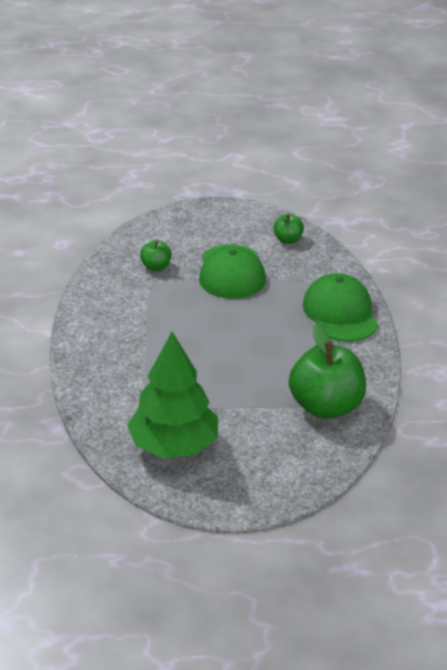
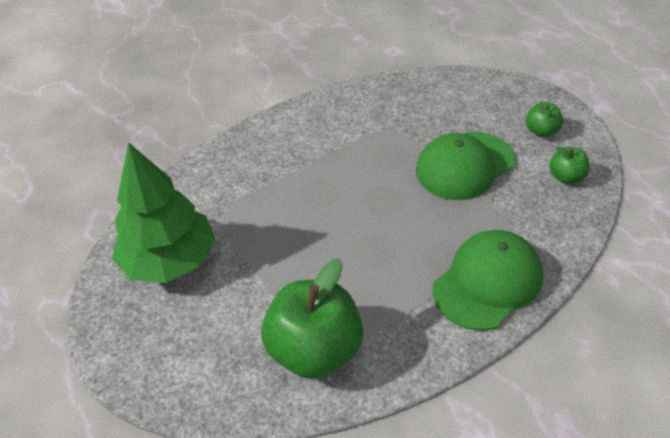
camera: 60 degrees right, 10 degrees up
green apple [140,240,172,271] -> green apple moved to [526,102,563,137]

